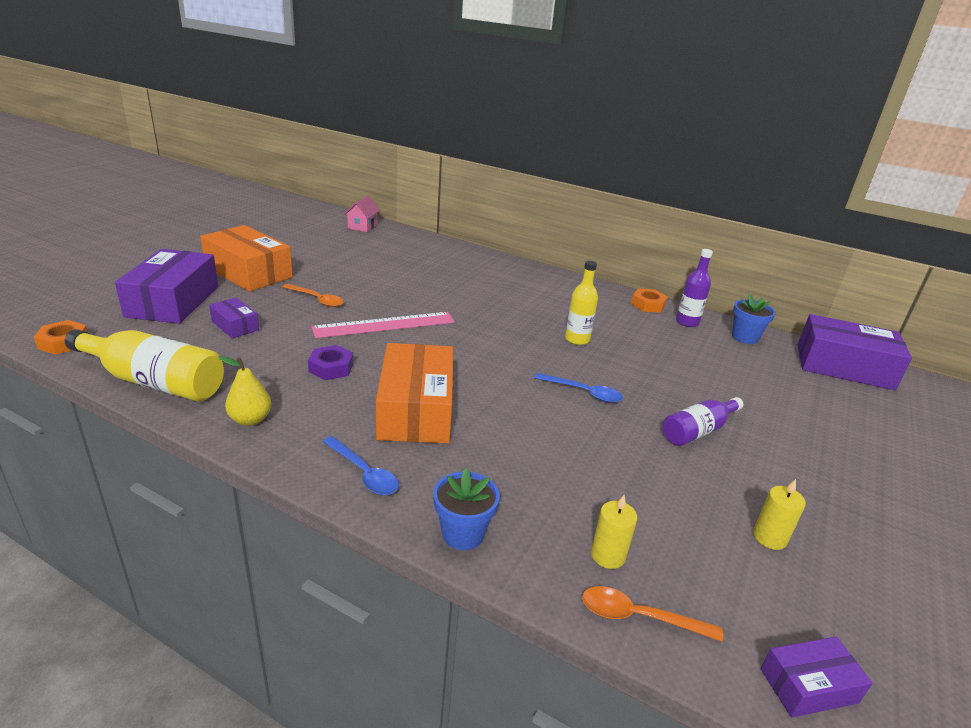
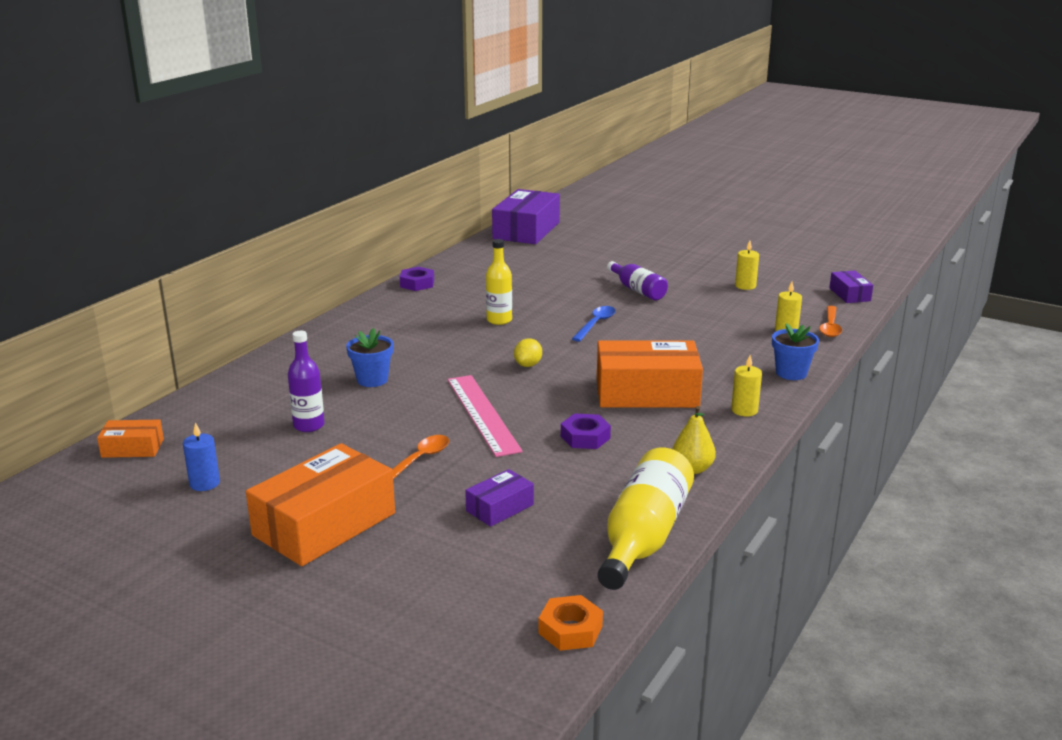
camera: 85 degrees left, 5 degrees down
purple box [115,249,218,324] -> none
blue spoon [322,436,399,495] -> yellow candle [731,355,762,416]
pink house [344,195,380,232] -> orange box [97,420,164,458]
orange nut [631,289,668,313] -> purple nut [400,267,434,291]
purple bottle [676,249,713,327] -> purple bottle moved to [288,331,325,432]
blue flower pot [732,294,776,344] -> blue flower pot moved to [346,328,394,387]
none -> blue candle [183,422,220,491]
none -> yellow lemon [514,338,542,367]

